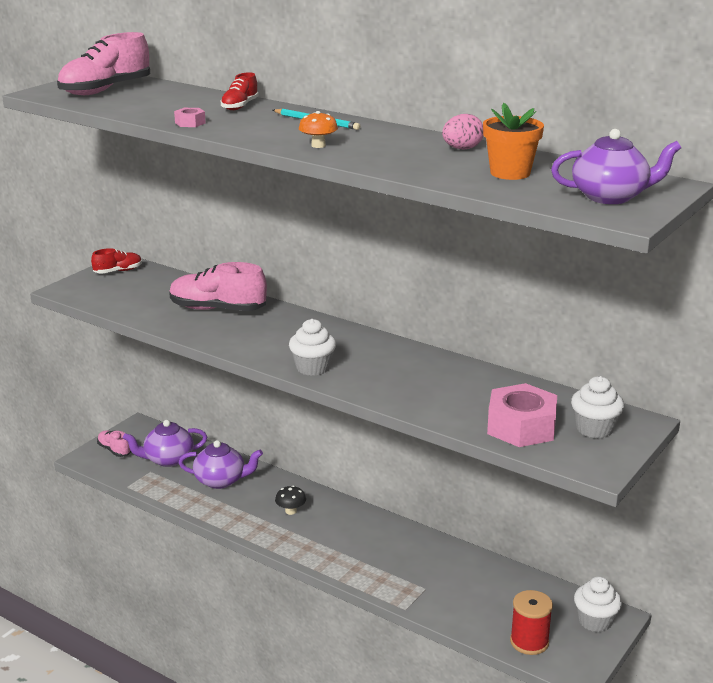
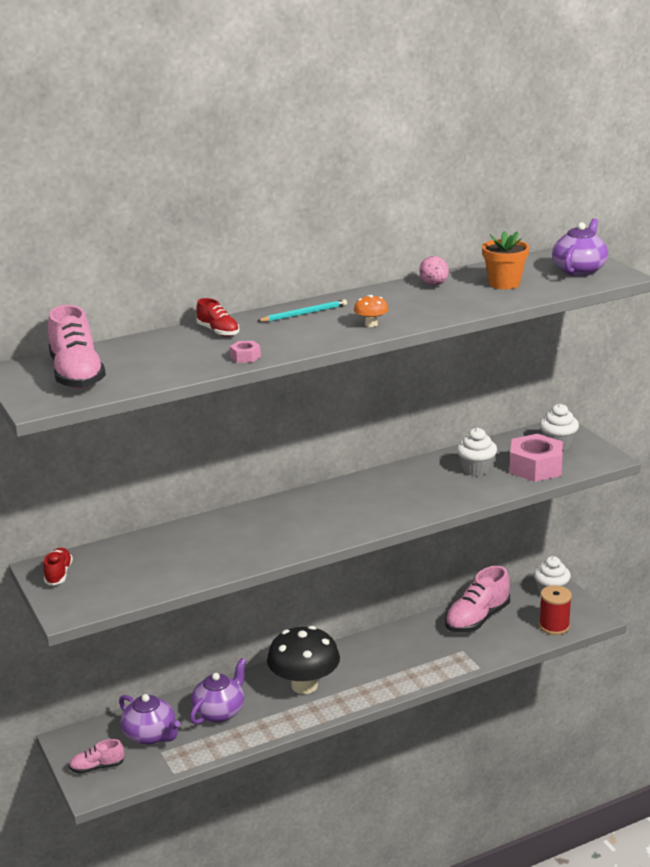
camera: 60 degrees left, 0 degrees up
purple teapot [123,420,207,467] -> purple teapot turned 60 degrees counterclockwise [119,694,180,745]
pink shoe [169,262,267,311] -> pink shoe moved to [445,566,510,633]
black mushroom [275,485,306,515] -> black mushroom [267,626,340,694], size x2.40
white cupcake [289,319,336,376] -> white cupcake moved to [457,428,497,476]

